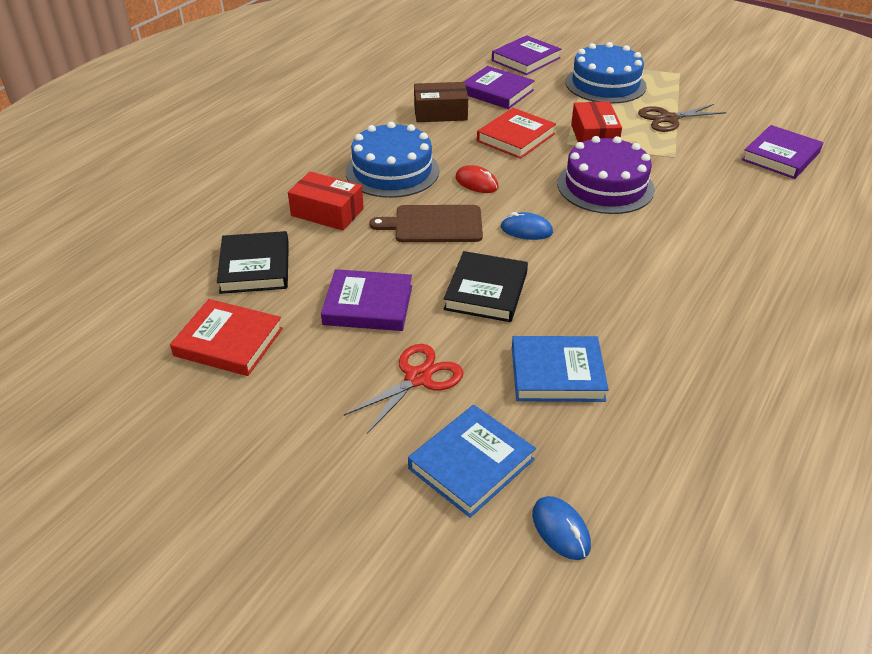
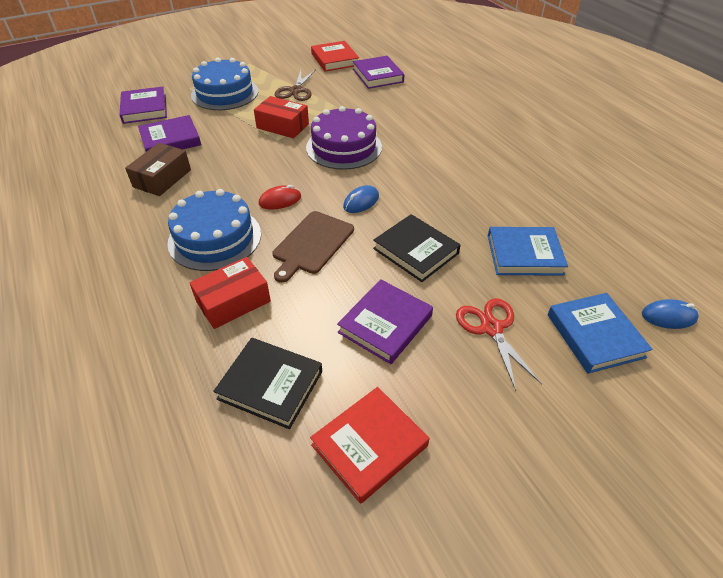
camera: 60 degrees left, 5 degrees up
red book [477,108,556,159] -> red book moved to [311,41,359,72]
blue book [512,336,609,402] -> blue book turned 60 degrees clockwise [488,227,568,276]

